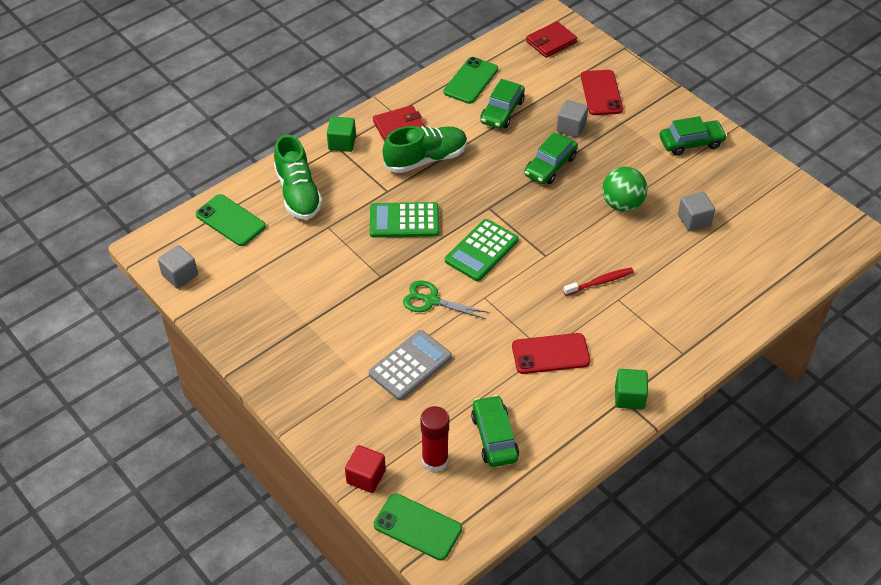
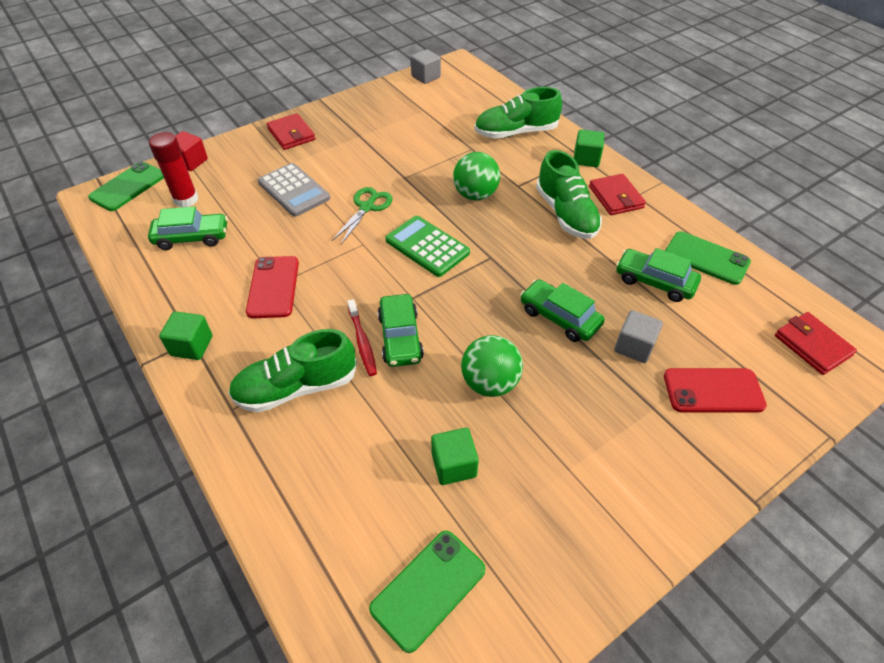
camera: 95 degrees right, 0 degrees up
green phone [196,194,266,246] -> green phone moved to [369,531,486,653]
green calculator [370,202,439,238] -> green ball [453,152,500,200]
green car [660,116,727,155] -> green car moved to [377,294,424,367]
grey cube [678,192,715,231] -> green cube [431,428,479,485]
none -> green shoe [228,329,357,412]
none -> red wallet [267,113,315,150]

